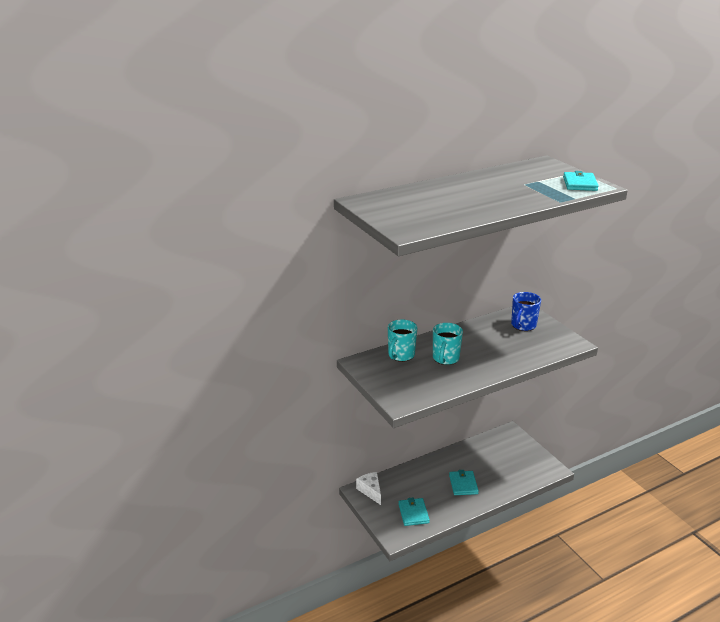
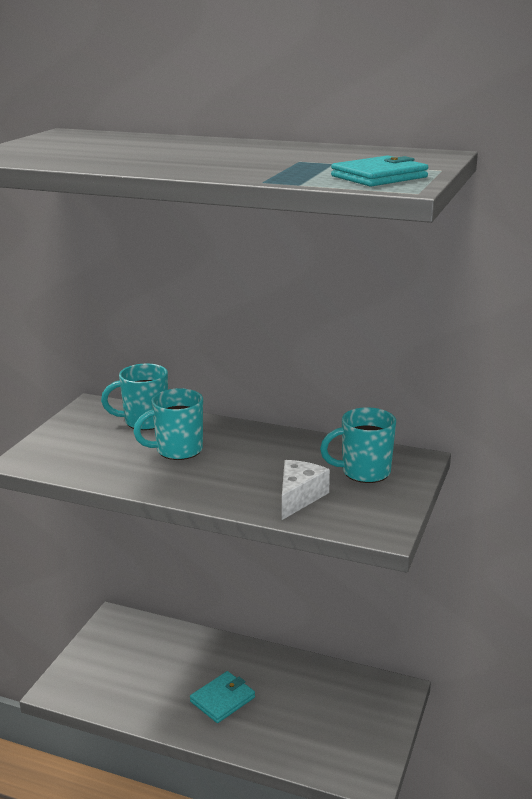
camera: 50 degrees right, 5 degrees down
white cheese [356,472,381,505] -> white cheese moved to [282,460,330,520]
turquoise wallet [398,498,430,526] -> none
blue mug [511,292,541,331] -> turquoise mug [320,407,396,483]

